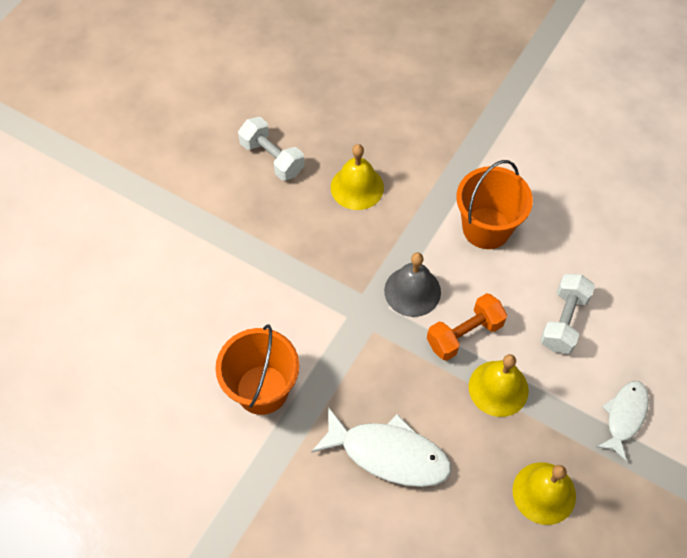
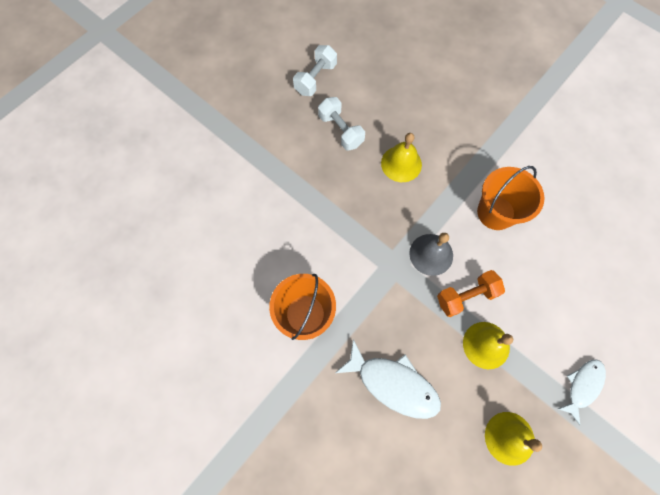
camera: 10 degrees right, 10 degrees up
white dumbbell [540,274,595,354] -> white dumbbell moved to [293,45,337,96]

